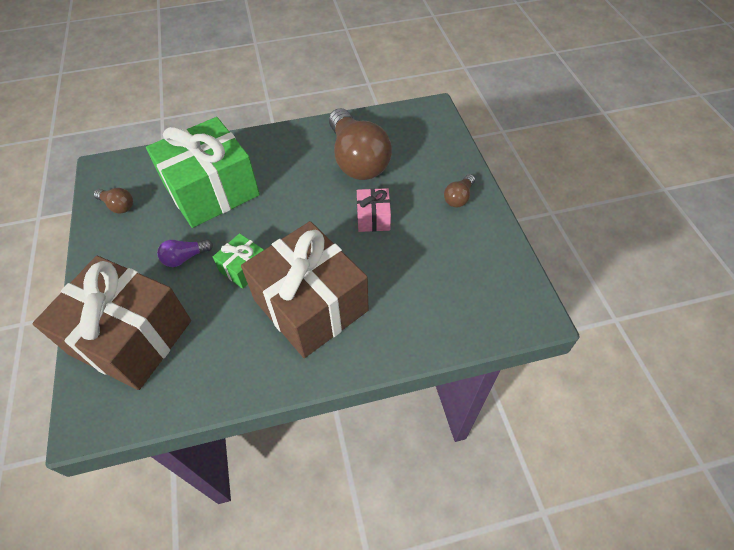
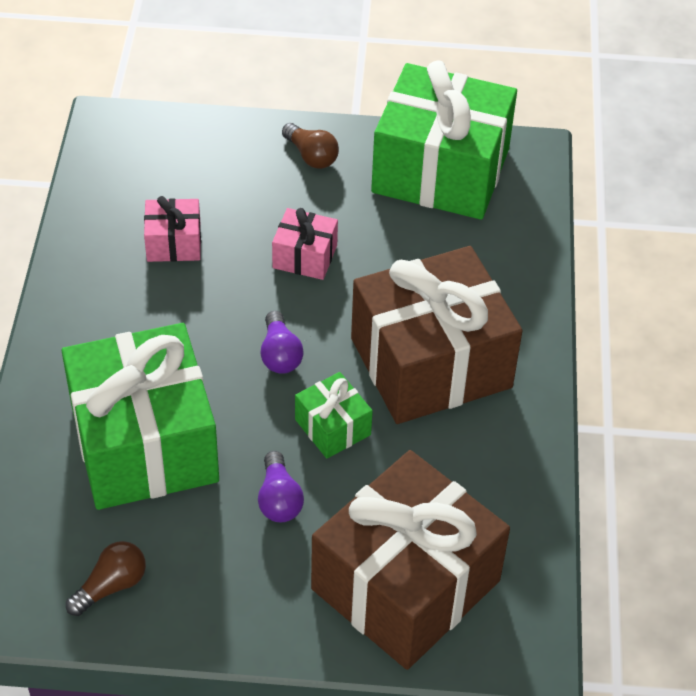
camera: 75 degrees left, 5 degrees down
brown light bulb [329,108,392,180] -> pink gift [144,196,201,262]
none -> purple light bulb [260,311,304,374]
none -> green gift [371,60,517,220]

